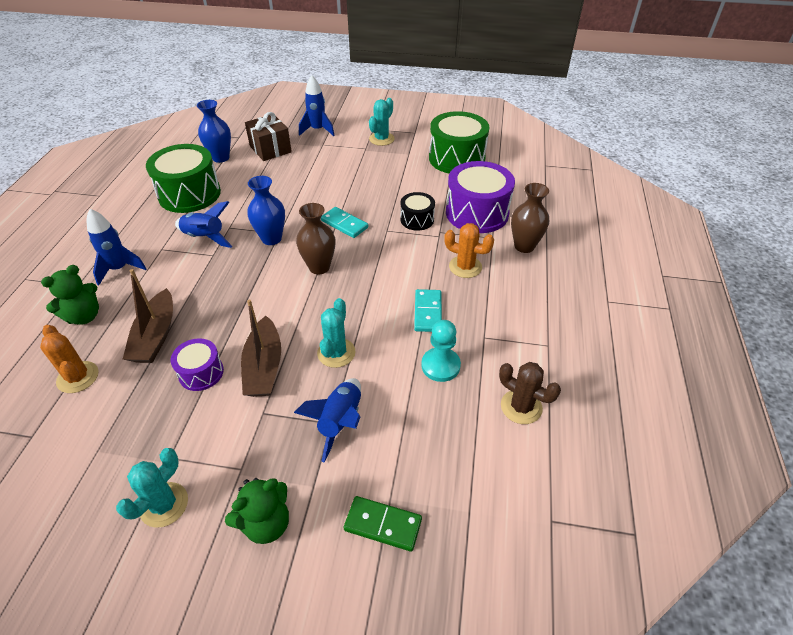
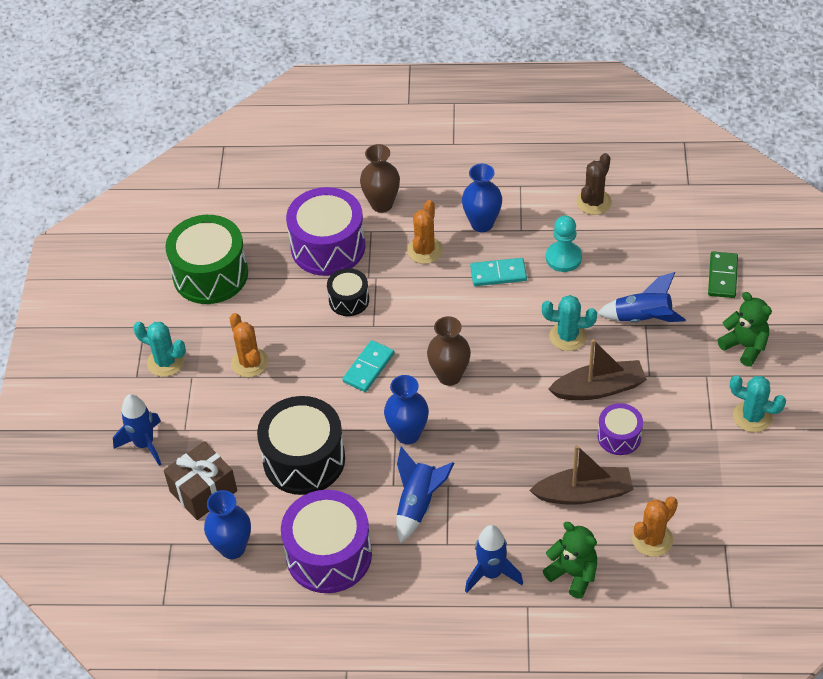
camera: 95 degrees left, 5 degrees up
green drum [146,144,221,213] -> purple drum [281,490,372,593]
none -> orange cactus [229,313,268,377]
none -> black drum [257,396,345,495]
none -> blue vase [462,164,502,232]

